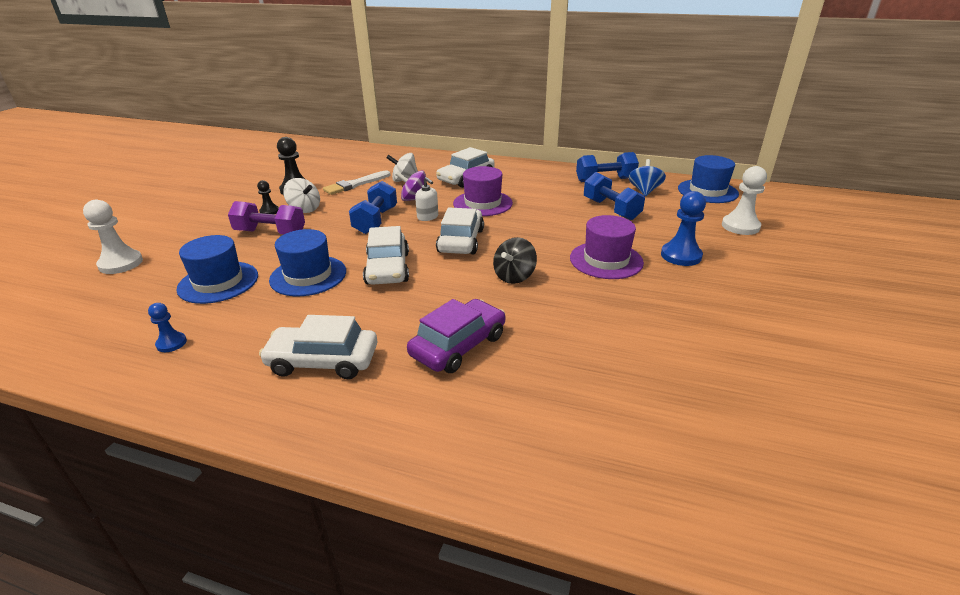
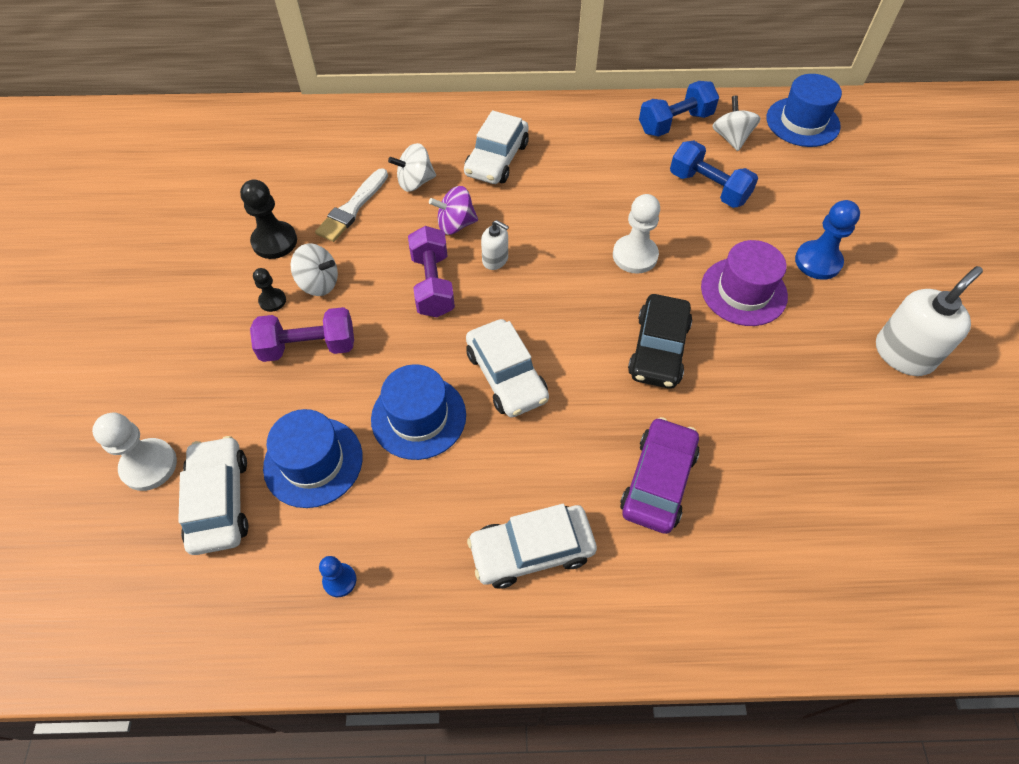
camera: 20 degrees left, 25 degrees up
blue dumbbell [349,181,397,234] -> purple dumbbell [408,226,455,317]
white car [436,207,484,254] -> white car moved to [178,436,248,555]
purple hat [453,166,513,216] -> none
black spinning top [493,237,537,284] -> black car [628,294,692,389]
blue spinning top [629,159,666,196] -> white spinning top [712,95,761,151]
white pawn [722,166,767,235] -> white pawn moved to [613,194,660,274]
none -> white soap dispenser [876,266,983,376]

